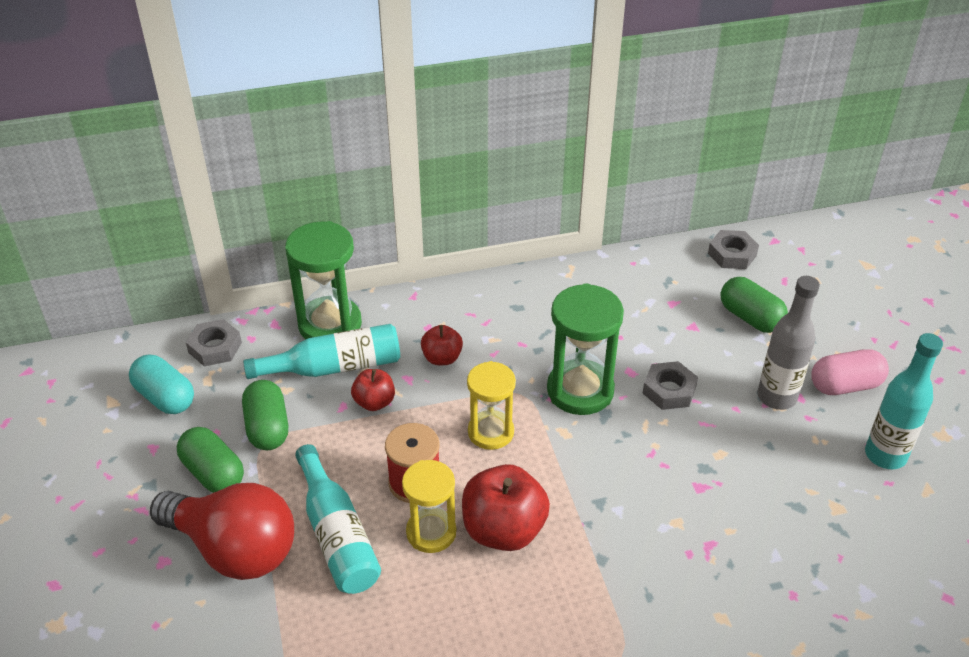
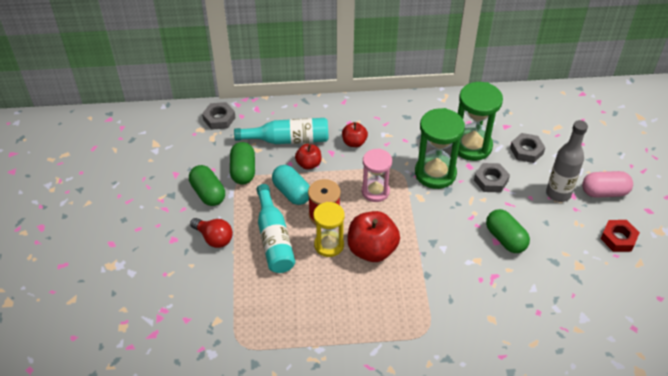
camera: 10 degrees right, 5 degrees up
turquoise capsule [129,355,194,414] -> turquoise capsule moved to [272,165,310,205]
red light bulb [150,483,294,580] -> red light bulb [190,218,233,248], size x0.53
green hourglass [285,221,362,339] -> green hourglass moved to [458,82,503,161]
yellow hourglass [467,361,516,450] -> pink hourglass [362,148,392,202]
grey nut [708,230,759,269] -> grey nut moved to [510,133,545,163]
green capsule [721,277,788,333] -> green capsule moved to [486,209,530,253]
turquoise bottle [865,333,943,469] -> red nut [601,220,640,252]

